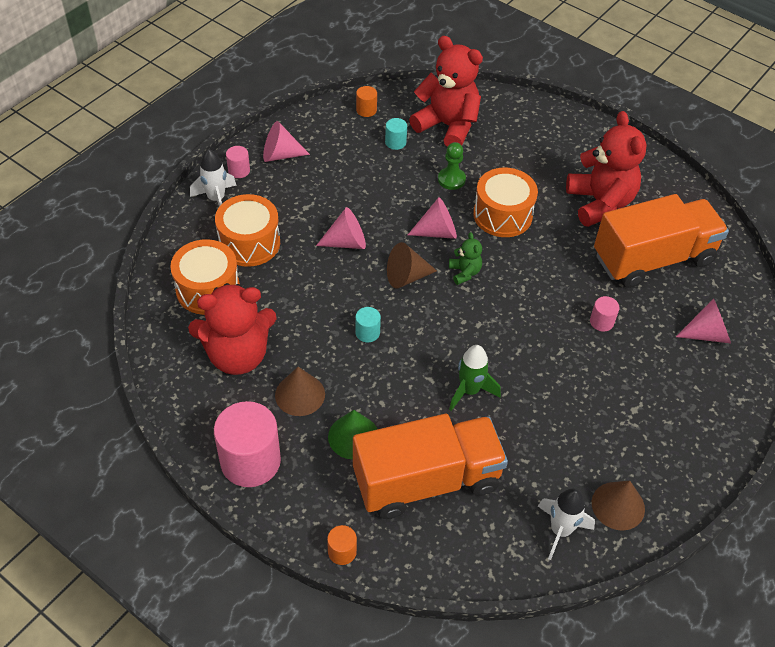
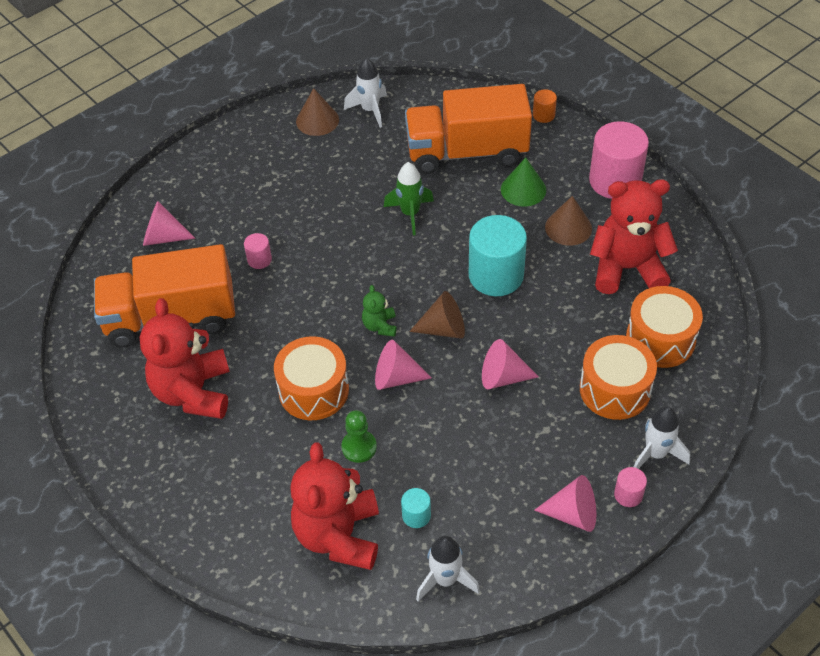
camera: 165 degrees left, 0 degrees up
turquoise cylinder [355,307,381,343] -> turquoise cylinder [469,215,527,296], size x2.21
orange cylinder [356,86,377,117] -> white rocket [416,536,480,602]
red teddy bear [409,36,483,147] -> red teddy bear turned 45 degrees clockwise [290,442,379,570]

